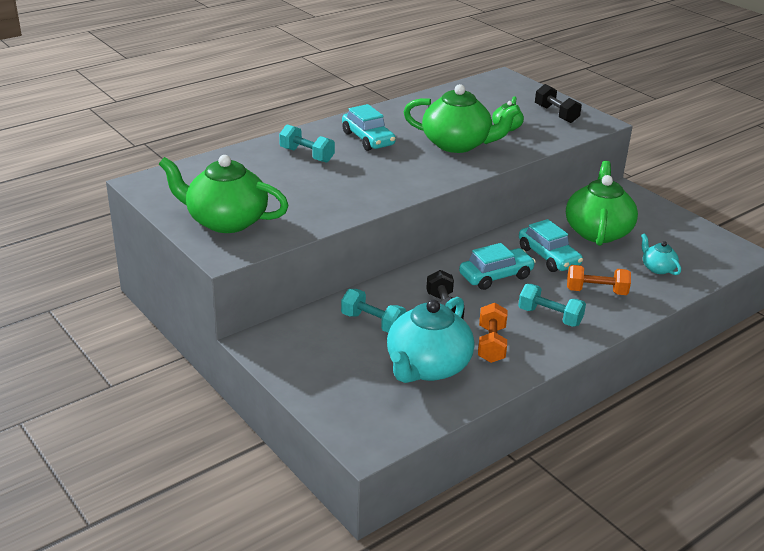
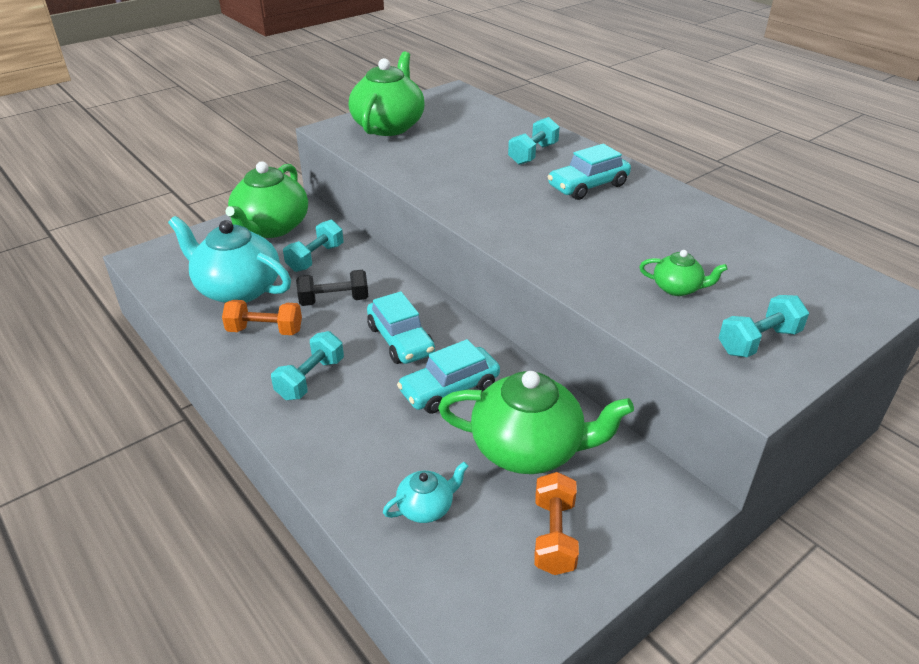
camera: 90 degrees right, 5 degrees up
green teapot [404,84,521,153] -> green teapot moved to [225,161,308,238]
black dumbbell [535,84,582,123] -> turquoise dumbbell [719,295,809,357]
orange dumbbell [567,265,631,295] -> orange dumbbell moved to [534,472,579,575]

